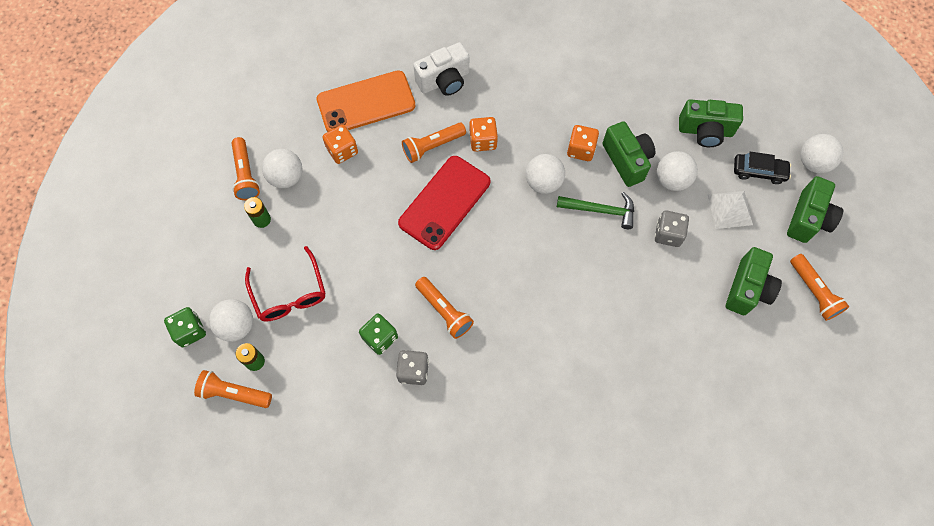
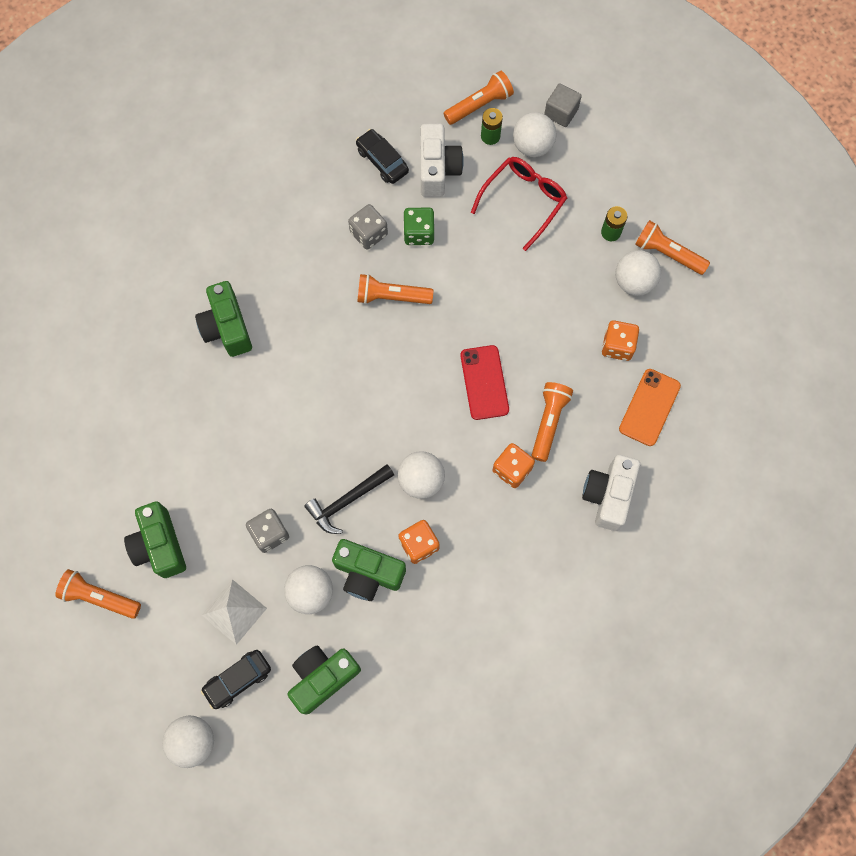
camera: 135 degrees right, 5 degrees up
green dice [164,307,206,347] -> grey cube [544,83,582,127]
red glasses [245,246,325,322] -> red glasses turned 105 degrees clockwise [471,157,567,251]
orange phone [317,70,416,132] -> orange phone [619,369,681,446], size x0.66
red phone [398,156,490,250] -> red phone [460,345,509,420], size x0.66
green hammer [557,192,634,229] -> black hammer [304,464,394,534]
green camera [787,176,843,243] -> green camera moved to [195,281,252,357]
none -> black car [356,129,409,184]
none -> white camera [420,124,464,197]

